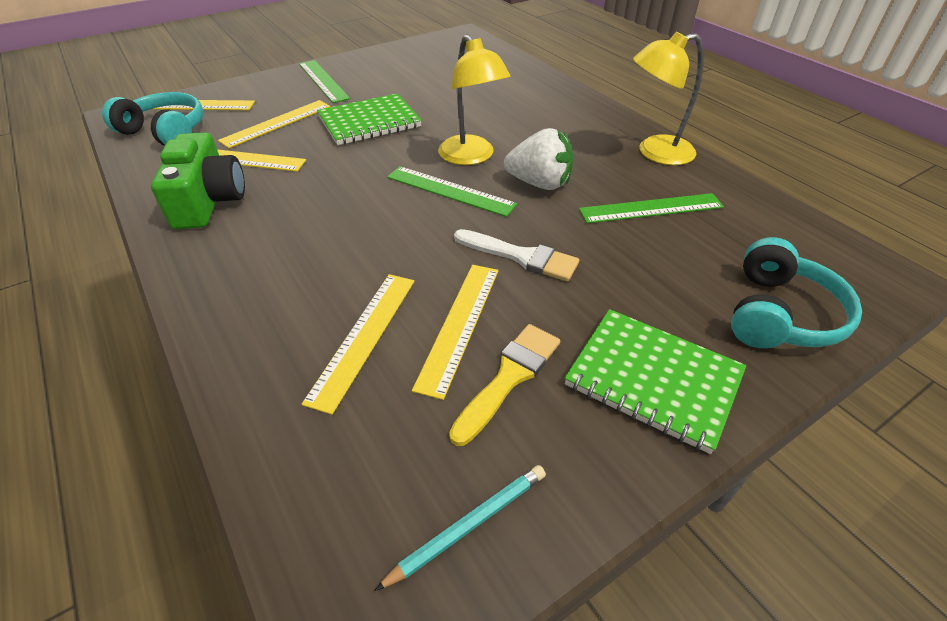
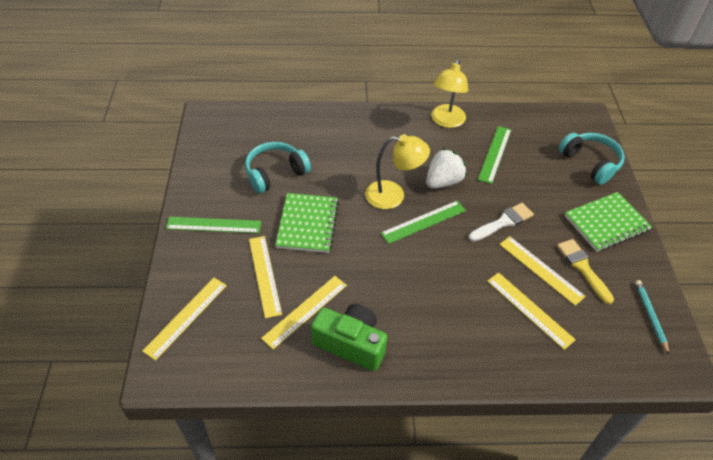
camera: 60 degrees left, 5 degrees up
turquoise headphones [102,92,204,146] -> turquoise headphones moved to [245,142,311,194]

